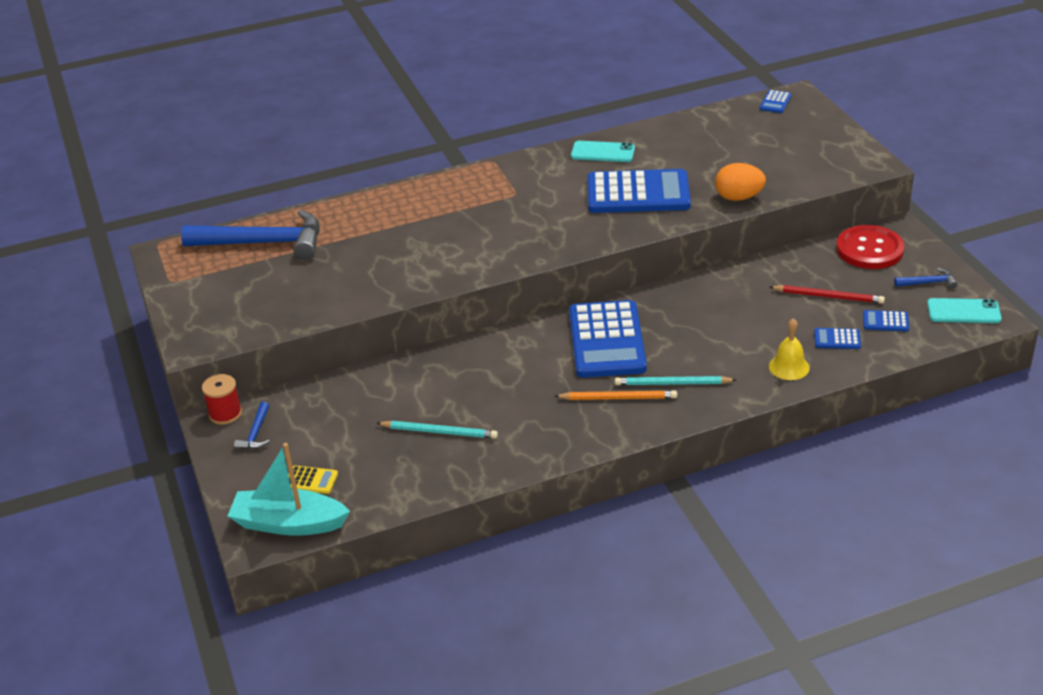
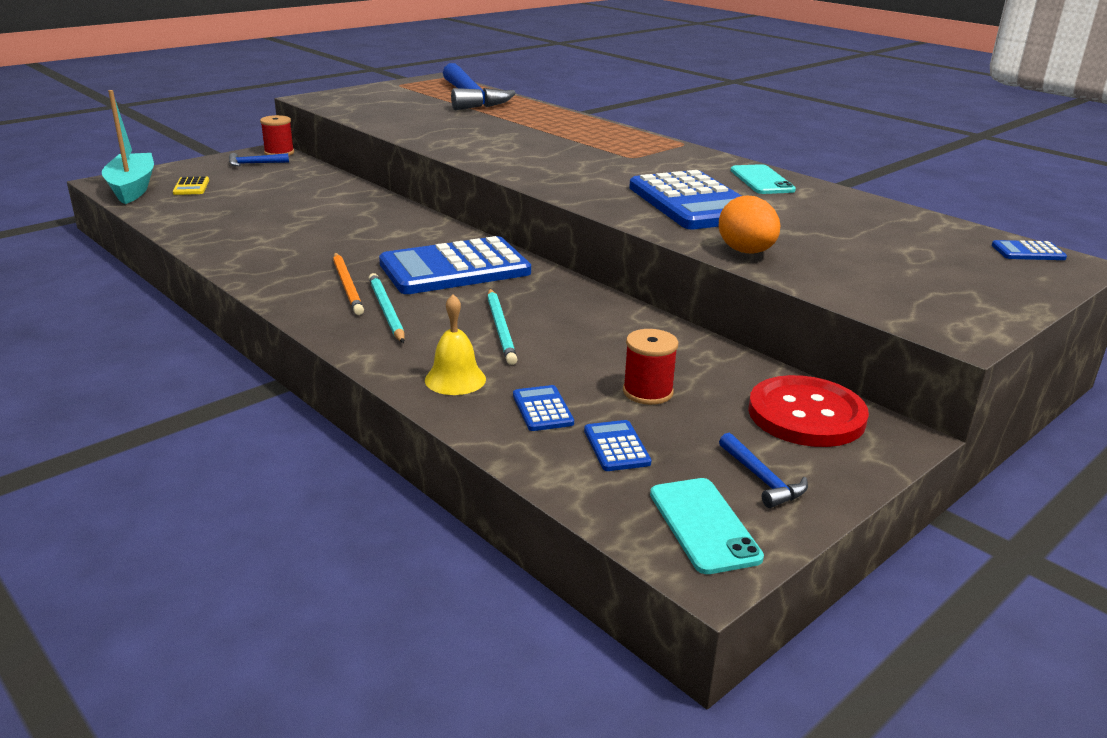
camera: 65 degrees right, 10 degrees down
turquoise pencil [377,421,498,439] -> turquoise pencil moved to [487,289,518,365]
red pencil [770,285,885,304] -> red spool [623,329,678,405]

